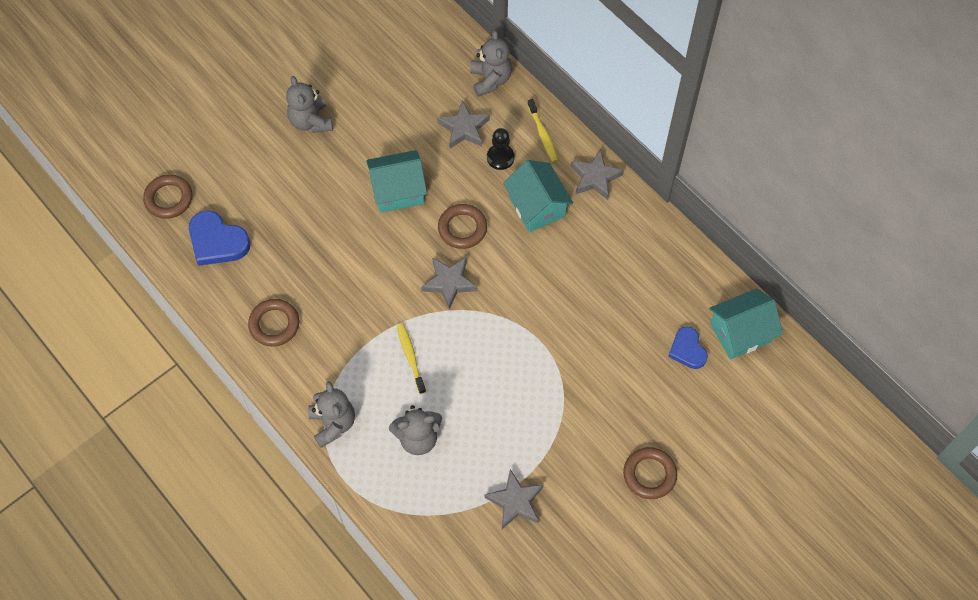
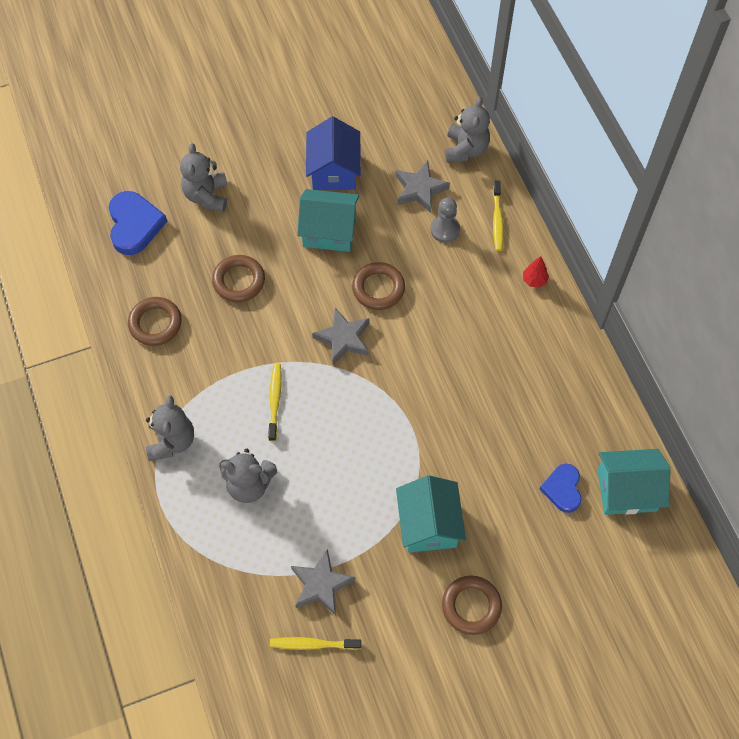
camera: 20 degrees right, 0 degrees up
brown ring [143,174,193,219] -> brown ring moved to [212,255,265,302]
blue heart [189,211,250,266] -> blue heart turned 150 degrees counterclockwise [109,191,167,255]
grey teddy bear [286,76,333,133] -> grey teddy bear moved to [180,143,228,212]
black pawn [487,128,514,170] -> grey pawn [430,198,460,243]
turquoise house [503,160,573,232] -> turquoise house moved to [396,475,466,553]
grey star [571,149,624,200] -> red tree [523,256,549,288]
none -> yellow toothbrush [270,637,361,650]
none -> blue house [306,117,361,190]

